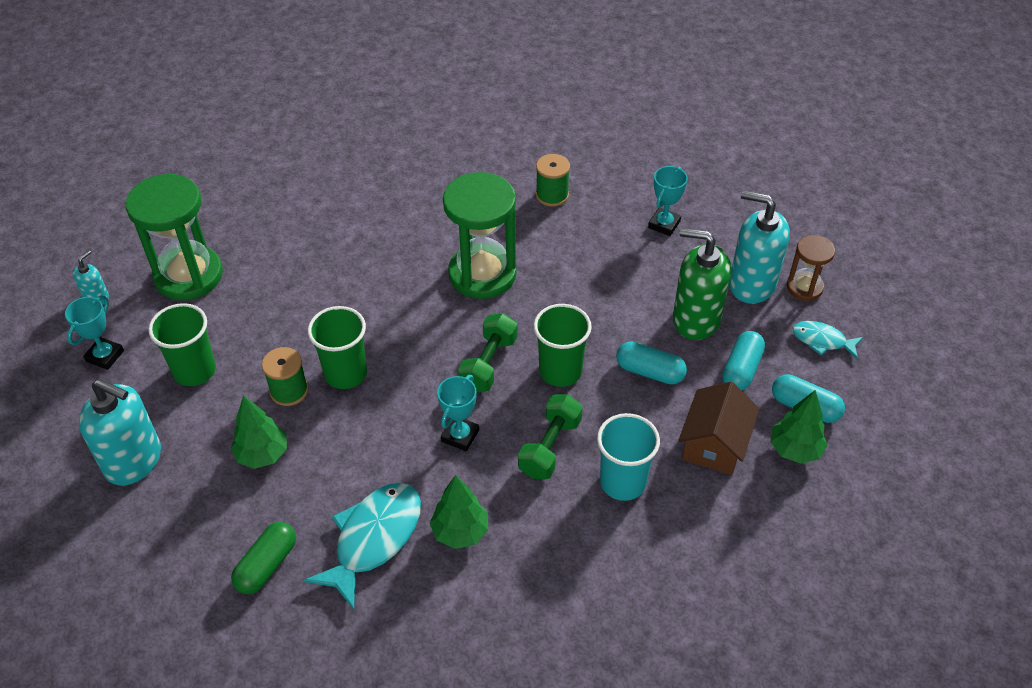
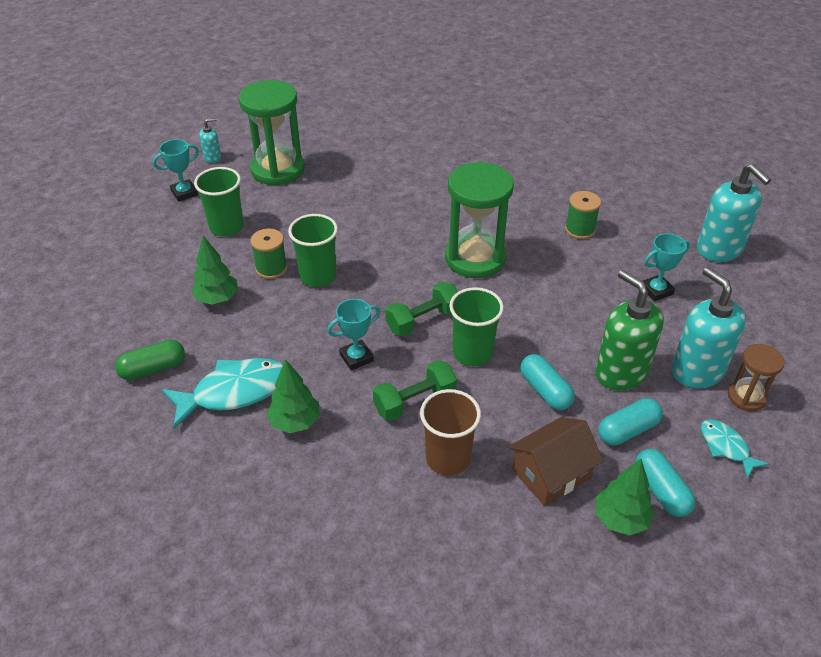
camera: 35 degrees right, 5 degrees down
turquoise soap dispenser [79,379,161,486] -> turquoise soap dispenser moved to [697,164,771,262]
turquoise cup [597,413,660,501] -> brown cup [420,389,481,476]

